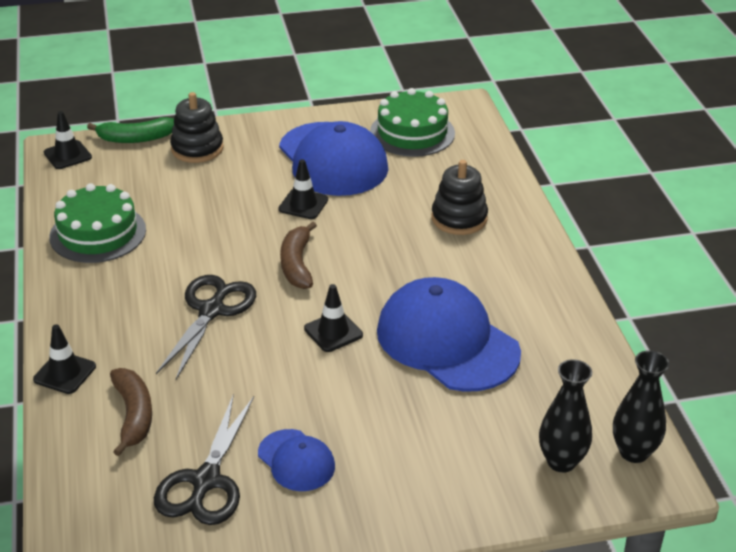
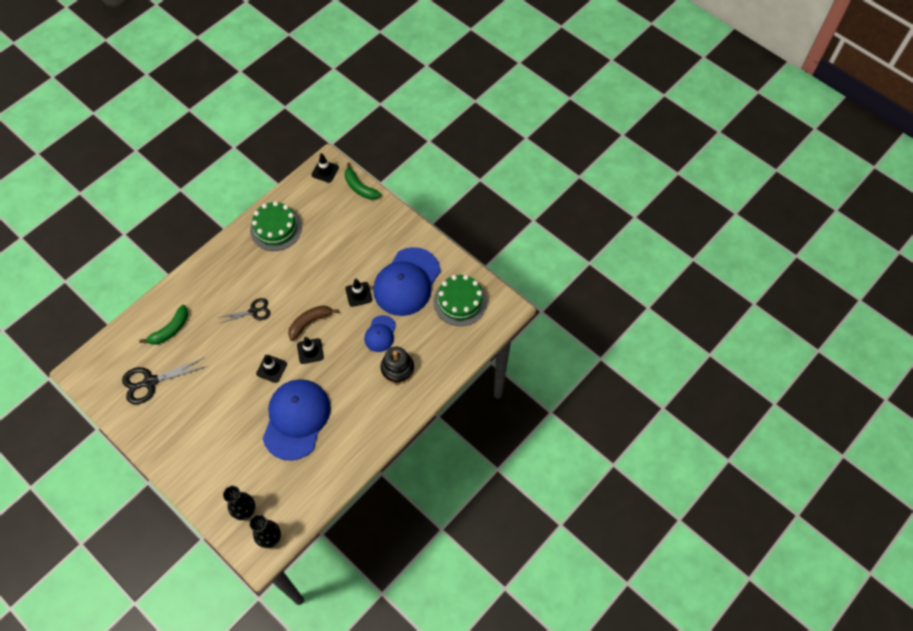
camera: 55 degrees right, 25 degrees up
black traffic cone [33,325,96,394] -> black traffic cone moved to [297,337,324,364]
brown banana [110,368,152,456] -> green banana [139,305,188,345]
black scissors [156,275,256,379] -> black scissors [219,298,271,324], size x0.64
black stacking toy [170,92,224,163] -> none
blue cap [258,429,335,491] -> blue cap moved to [364,315,396,352]

